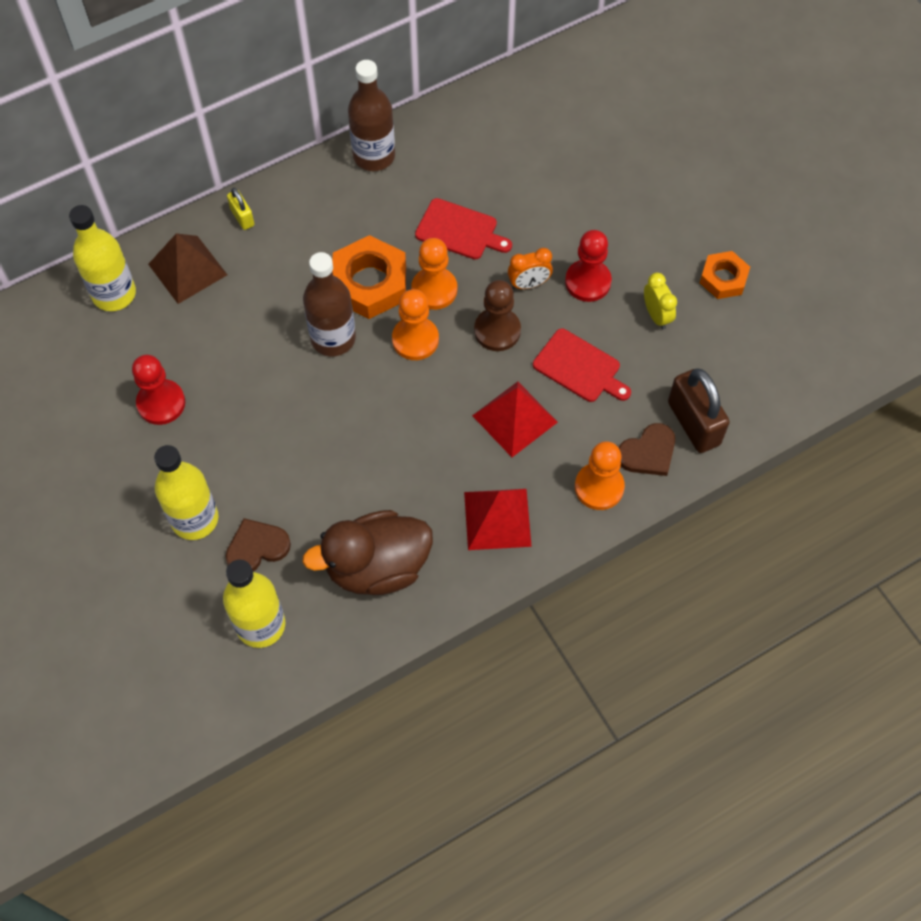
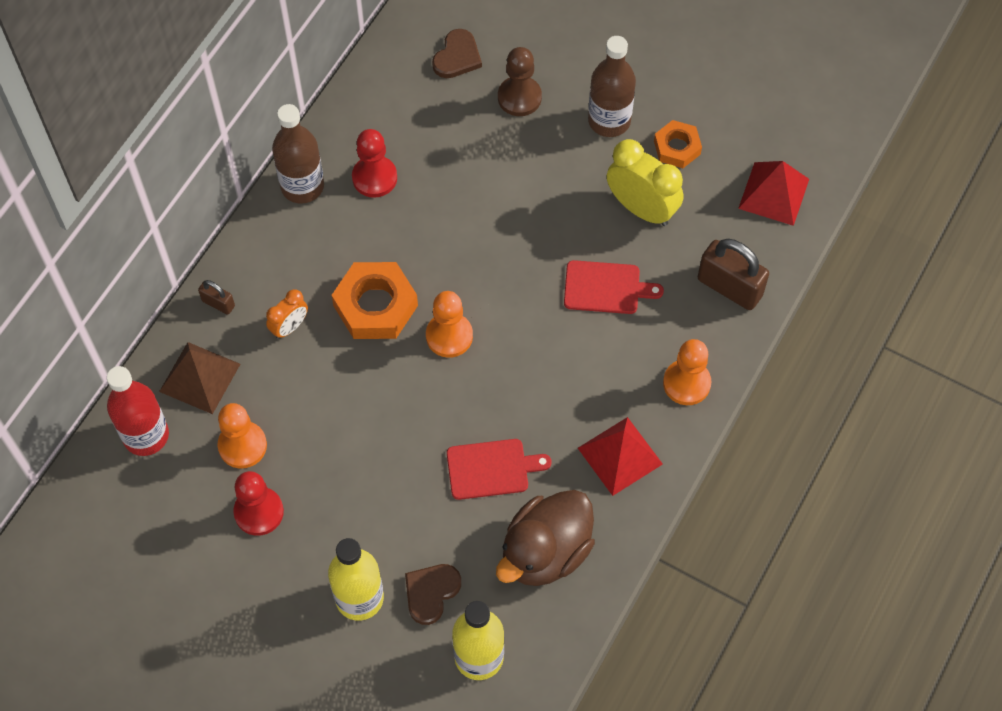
camera: 30 degrees left, 0 degrees up
yellow bottle [69,205,136,311] -> red bottle [107,366,169,456]
yellow padlock [227,188,254,230] -> brown padlock [198,280,235,315]
brown bottle [303,252,356,356] -> brown bottle moved to [588,36,636,137]
orange pawn [411,238,457,310] -> orange pawn moved to [218,403,267,468]
red cutting board [415,198,512,260] -> red cutting board moved to [447,439,552,500]
red pyramid [472,382,558,457] -> red pyramid moved to [738,161,809,226]
brown pawn [474,280,521,351] -> brown pawn moved to [498,47,542,116]
orange clock [508,248,553,289] -> orange clock moved to [266,289,308,339]
red pawn [565,230,612,302] -> red pawn moved to [352,129,397,198]
brown heart [619,423,675,476] -> brown heart moved to [432,29,482,78]
yellow clock [644,273,677,329] -> yellow clock [607,139,684,226], size x1.81

